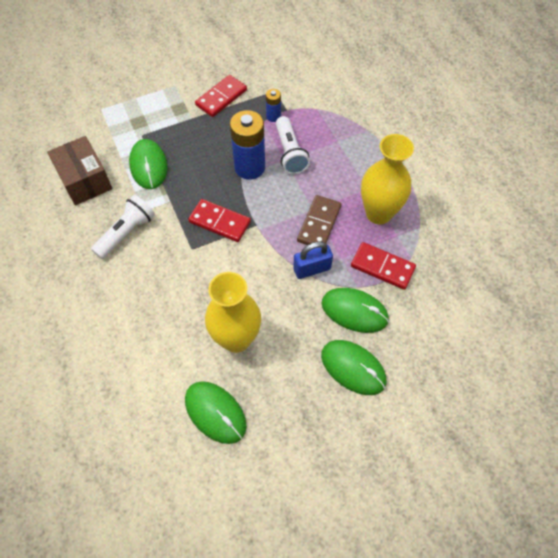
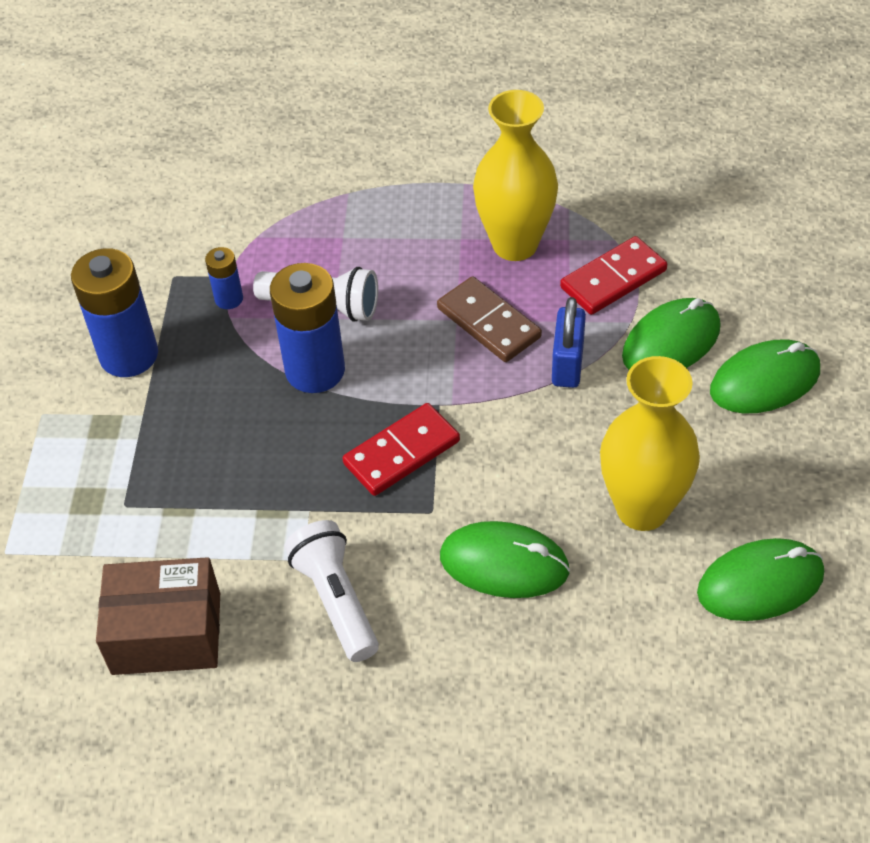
camera: 60 degrees left, 10 degrees down
green mouse [129,139,168,189] -> green mouse moved to [440,521,570,598]
red domino [195,75,247,117] -> blue battery [71,248,158,377]

